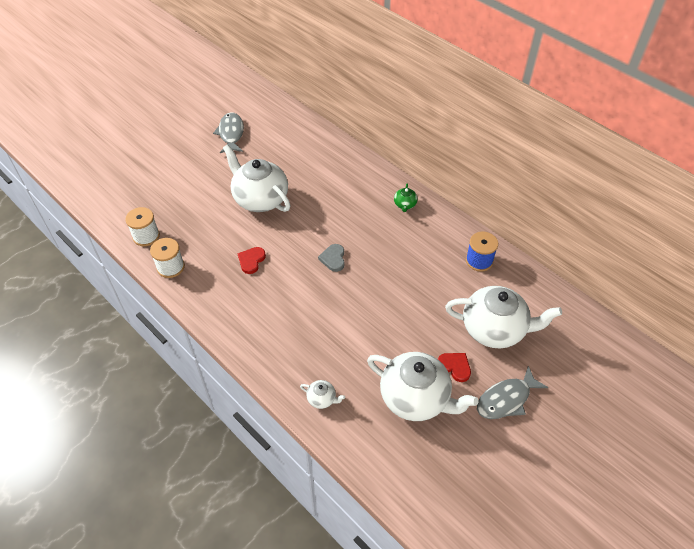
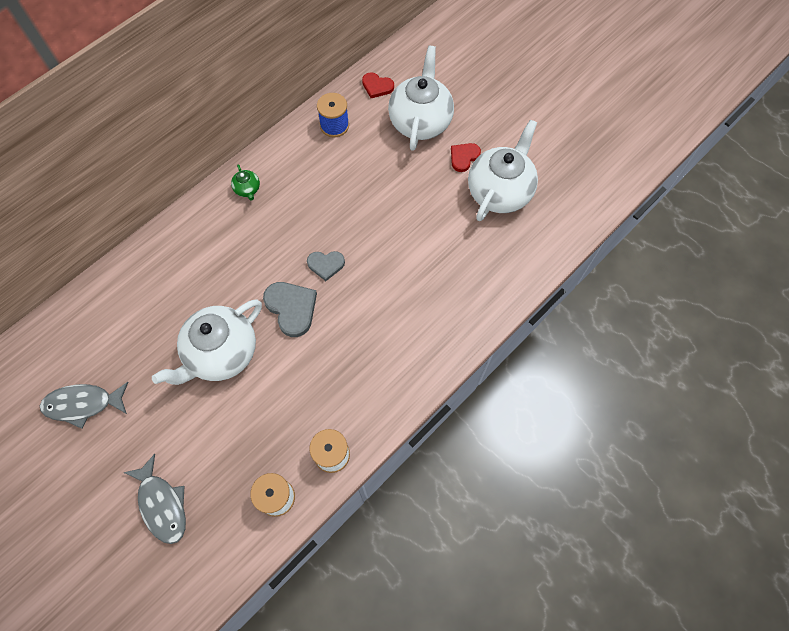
camera: 90 degrees left, 15 degrees up
red heart [237,247,266,274] -> red heart moved to [362,72,394,98]
white teapot [300,380,345,409] -> none
green teapot [394,183,418,212] -> green teapot turned 60 degrees clockwise [231,164,260,201]
grey fish [477,366,549,419] -> grey fish moved to [123,454,186,544]
none -> grey heart [263,282,317,337]

